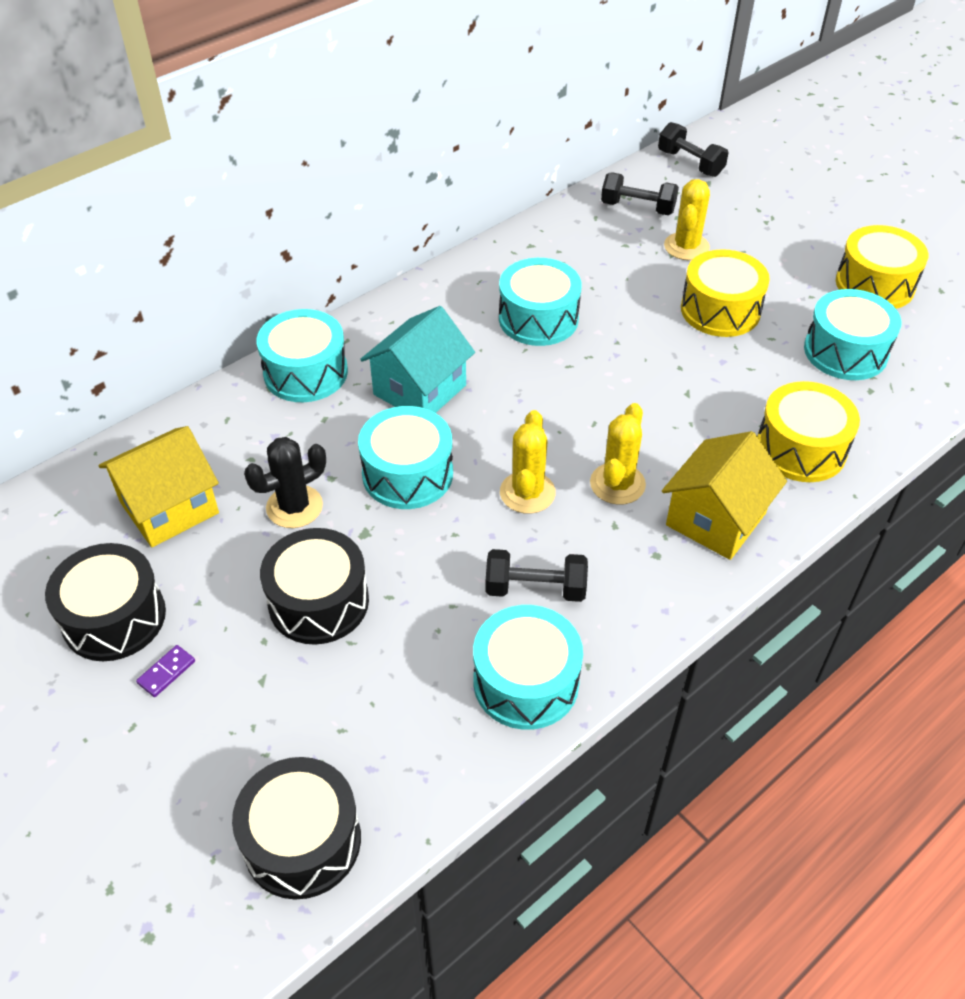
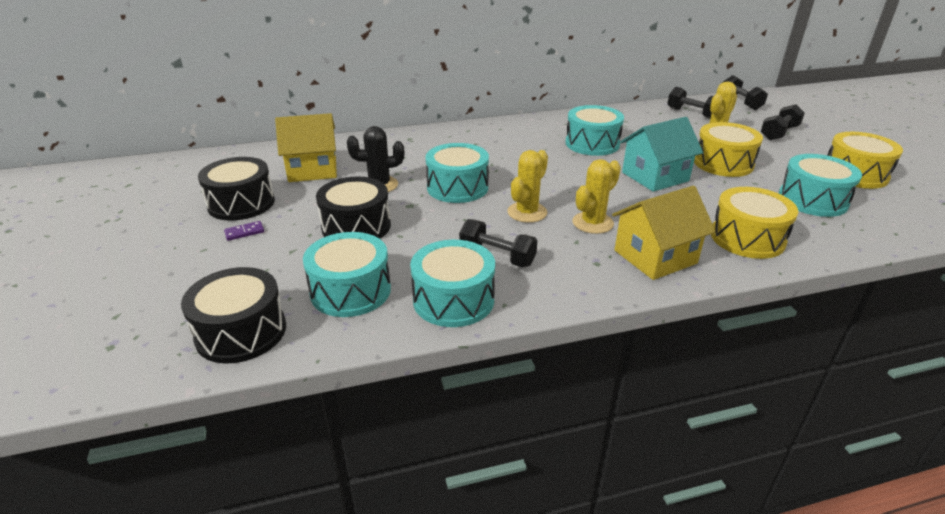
camera: 25 degrees right, 15 degrees down
turquoise drum [257,309,348,402] -> turquoise drum moved to [303,232,391,317]
turquoise house [360,306,475,413] -> turquoise house moved to [620,117,703,192]
none -> black dumbbell [761,104,805,140]

